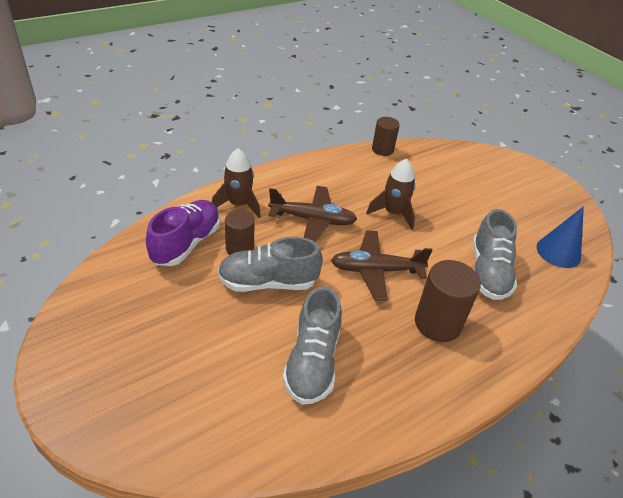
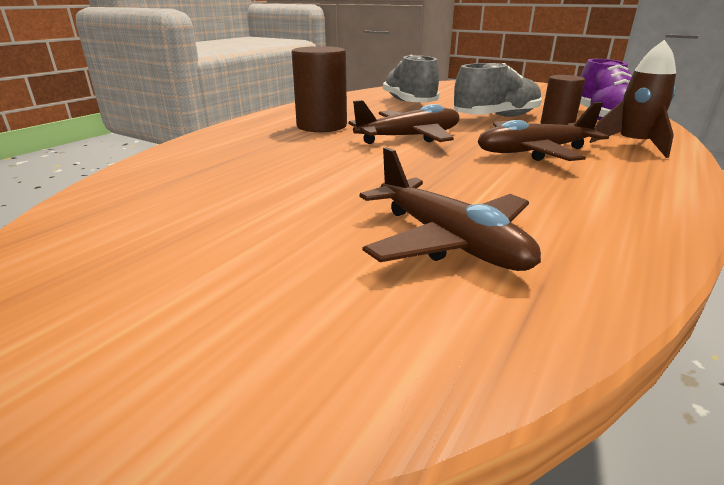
camera: 160 degrees right, 15 degrees down
brown rocket [366,159,415,230] -> none
brown cylinder [372,117,400,156] -> none
grey shoe [473,209,517,300] -> none
blue cone [536,206,584,268] -> none
none -> brown plane [359,147,541,271]

